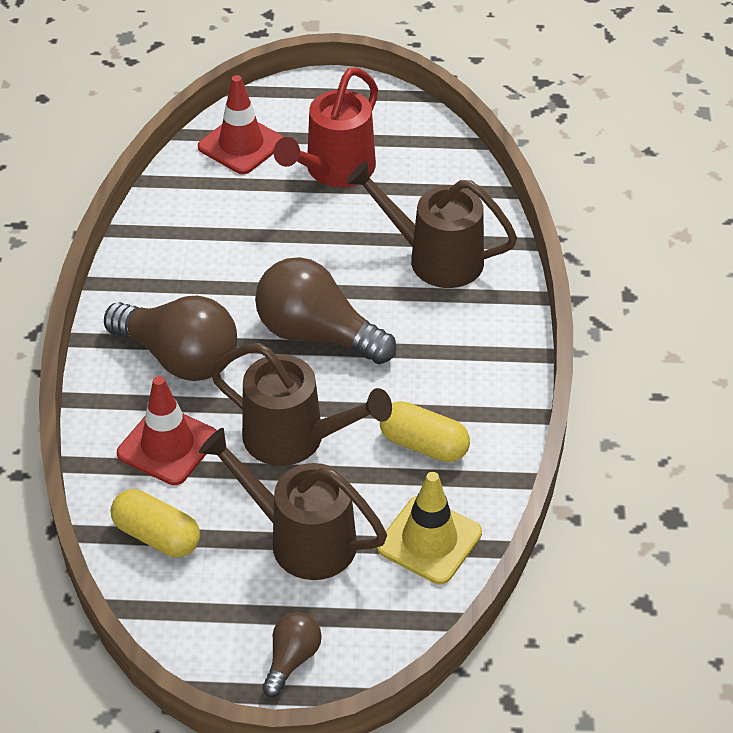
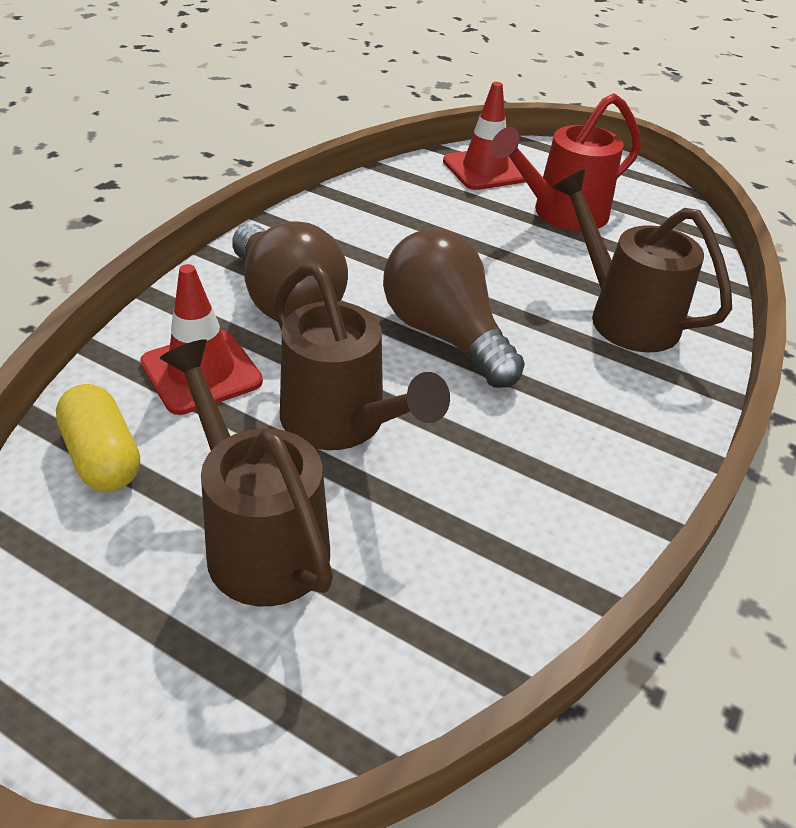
camera: 25 degrees right, 5 degrees down
brown light bulb [262,612,322,697] -> none
yellow traffic cone [377,472,482,584] -> none
yellow capsule [380,401,470,462] -> none

